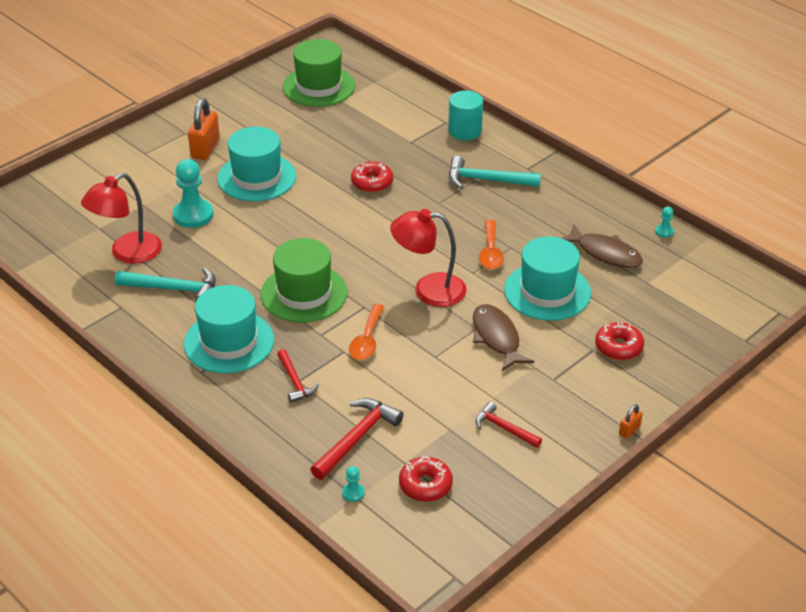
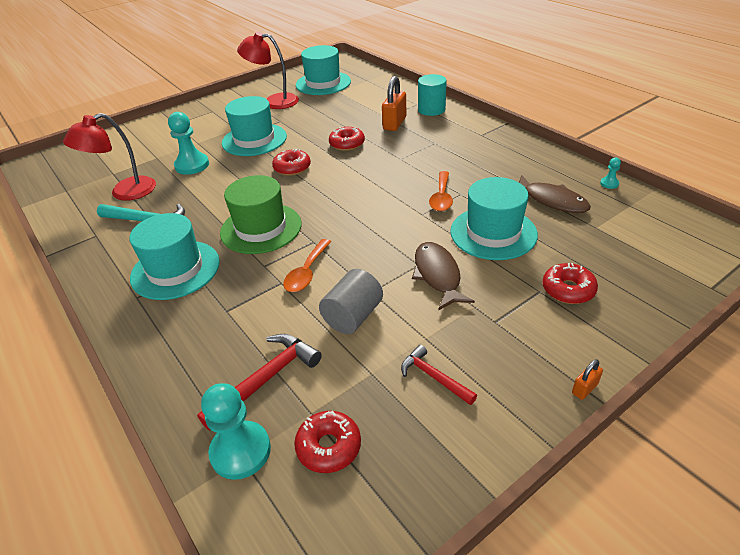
camera: 10 degrees right, 0 degrees up
orange padlock [188,98,220,160] -> orange padlock moved to [382,76,406,131]
red hammer [277,349,319,403] -> none
green hat [283,39,355,107] -> turquoise hat [296,45,351,95]
turquoise pawn [342,466,365,502] -> turquoise pawn [201,383,271,480], size x2.20
red lamp [390,209,467,307] -> red lamp moved to [237,32,299,109]
turquoise hammer [449,156,541,189] -> none
none -> red donut [272,149,311,176]
none -> grey cylinder [319,269,383,334]

